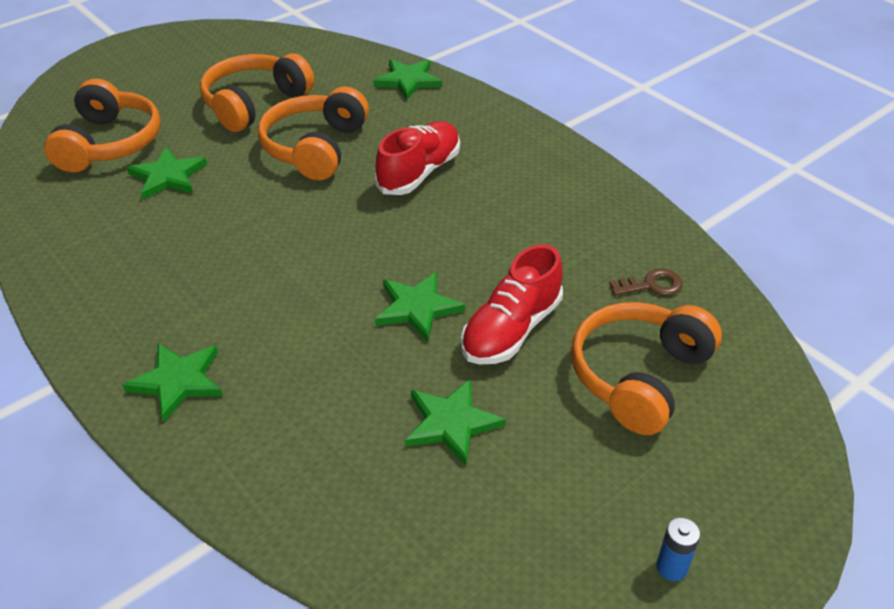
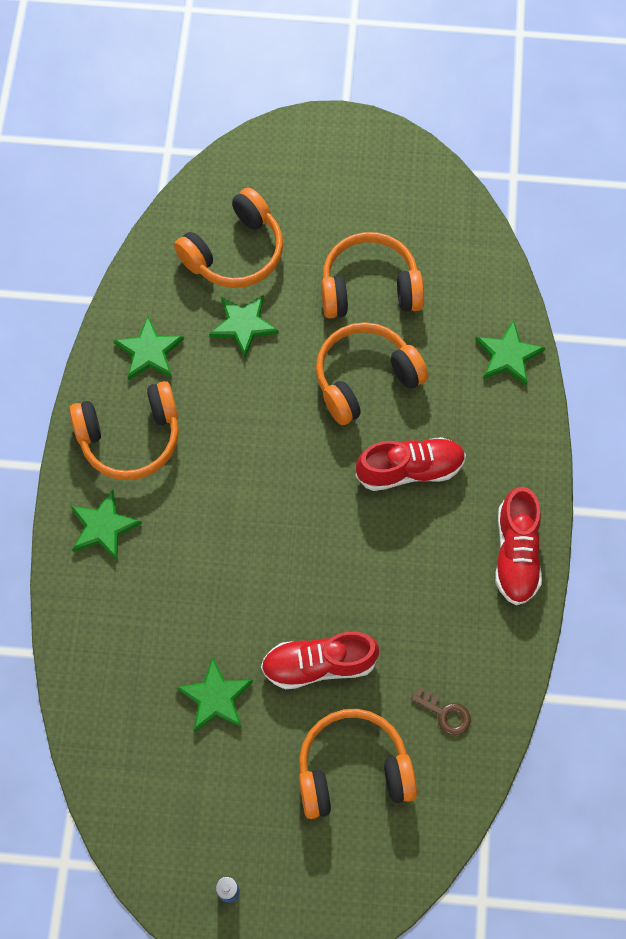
camera: 45 degrees right, 25 degrees up
green star [375,272,465,342] -> green star moved to [114,317,184,380]
none -> orange headphones [69,381,179,480]
none -> red shoe [495,487,542,605]

